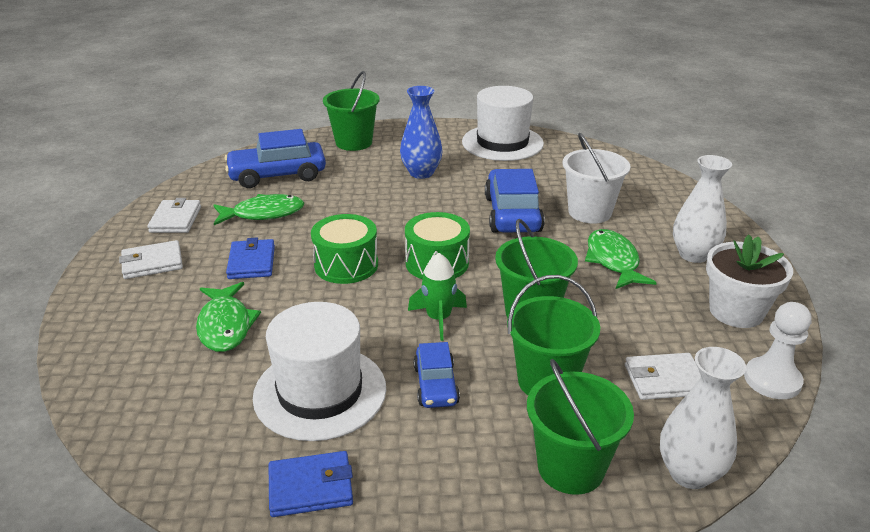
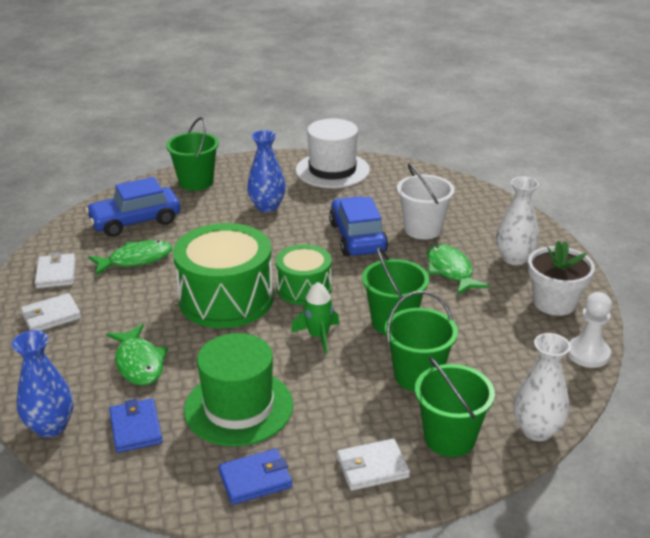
camera: 10 degrees left, 0 degrees up
blue wallet [226,238,275,279] -> blue wallet moved to [109,398,163,453]
white hat [253,302,386,441] -> green hat [184,333,293,446]
green drum [311,214,378,284] -> green drum [173,223,274,328], size x1.69
blue car [413,342,460,408] -> none
white wallet [625,353,701,400] -> white wallet moved to [337,439,410,491]
none -> blue vase [12,330,73,438]

